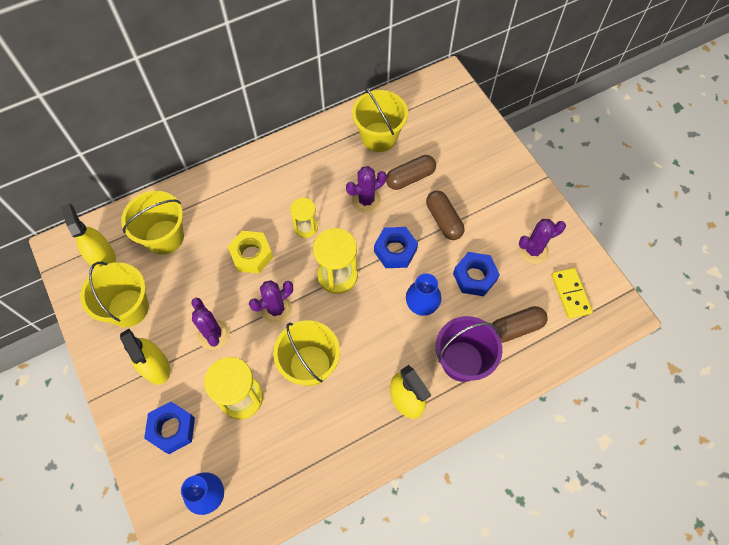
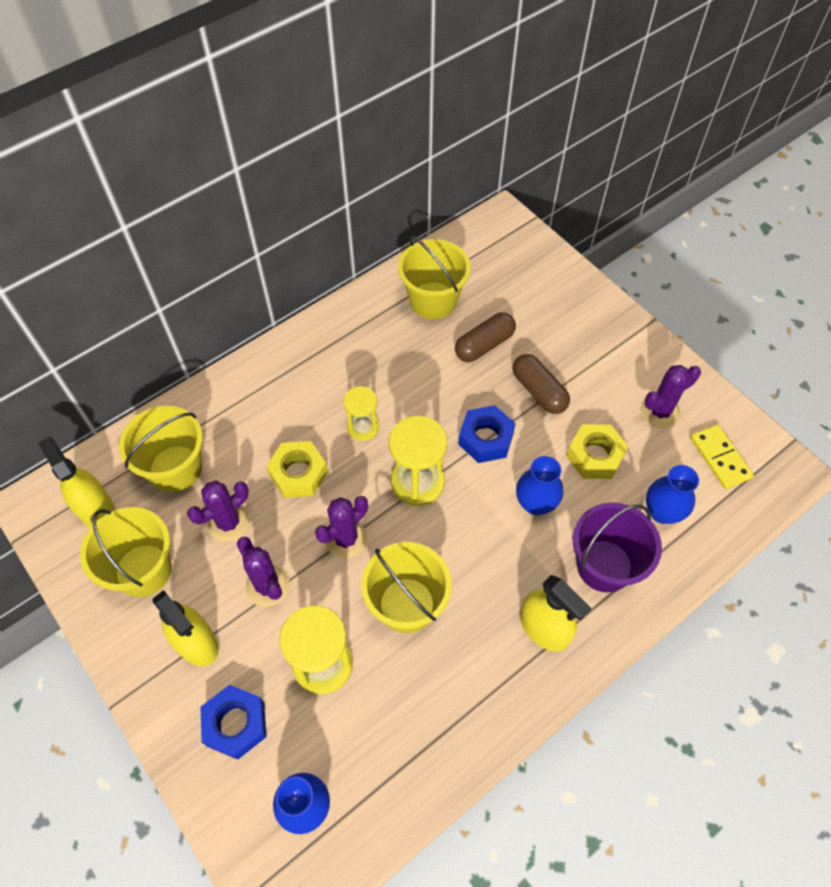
camera: 10 degrees left, 5 degrees down
purple cactus [346,166,387,213] -> purple cactus moved to [187,480,250,542]
blue nut [453,252,500,296] -> yellow nut [566,424,628,479]
brown capsule [492,306,548,343] -> blue vase [646,465,699,524]

